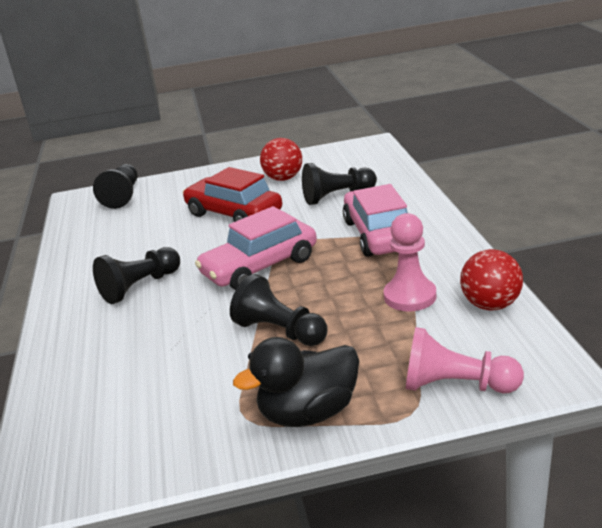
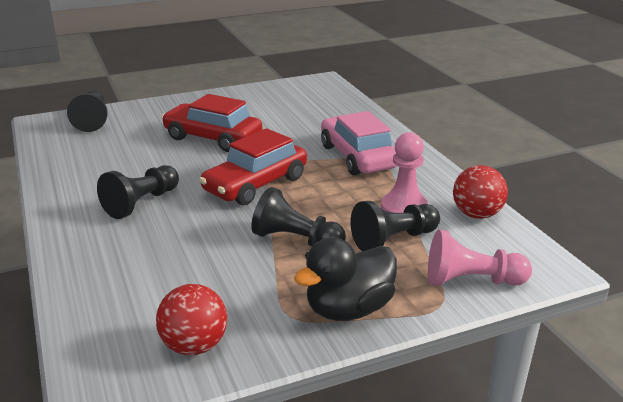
camera: 15 degrees left, 0 degrees up
pink car [195,206,317,290] -> red car [199,128,307,205]
red ball [260,138,302,181] -> red ball moved to [156,284,227,355]
black pawn [302,163,377,205] -> black pawn moved to [350,201,440,251]

